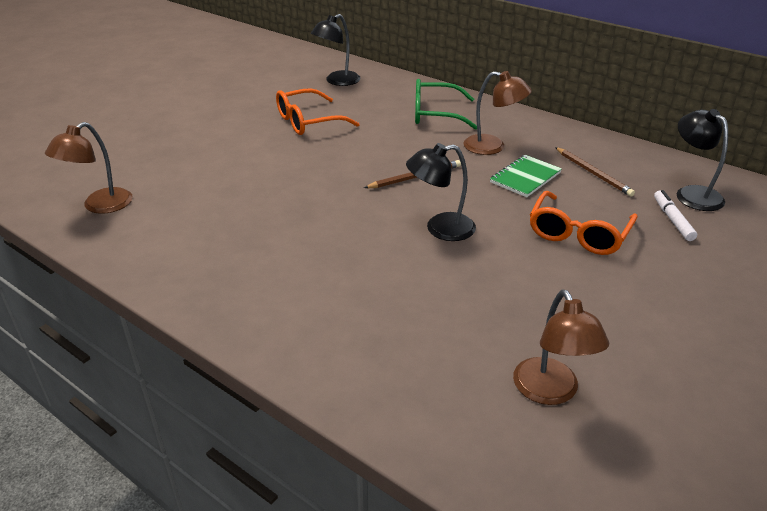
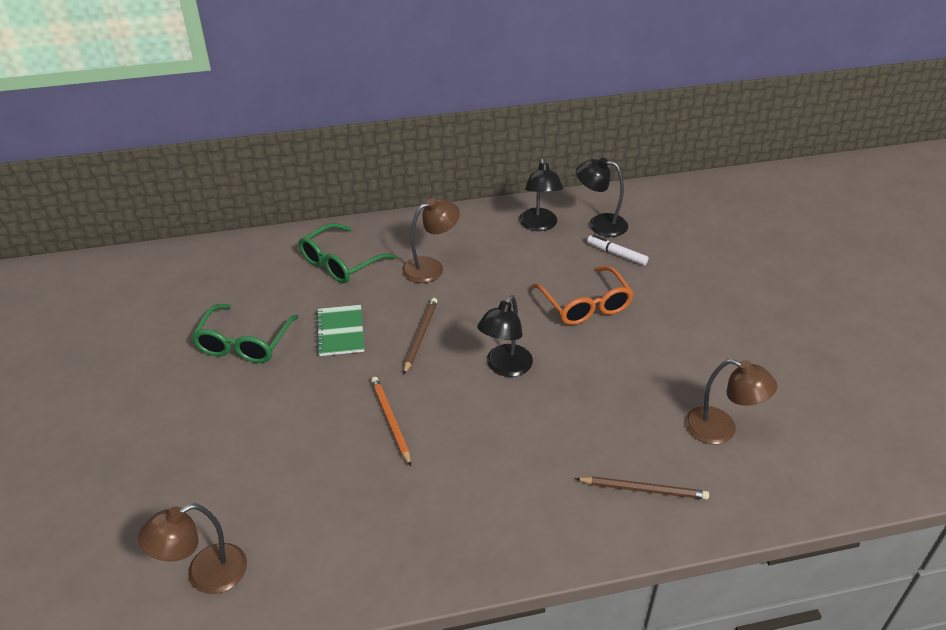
camera: 50 degrees left, 5 degrees up
brown lamp [45,122,133,214] -> brown lamp turned 75 degrees clockwise [138,504,247,594]
orange glasses [276,88,360,135] -> green glasses [192,304,299,363]
black lamp [311,14,360,86] -> black lamp moved to [519,158,563,231]
green notebook [490,155,562,197] -> green notebook moved to [316,305,364,356]
brown pencil [555,147,635,196] -> brown pencil moved to [575,476,709,500]
none -> orange pencil [371,377,411,466]

